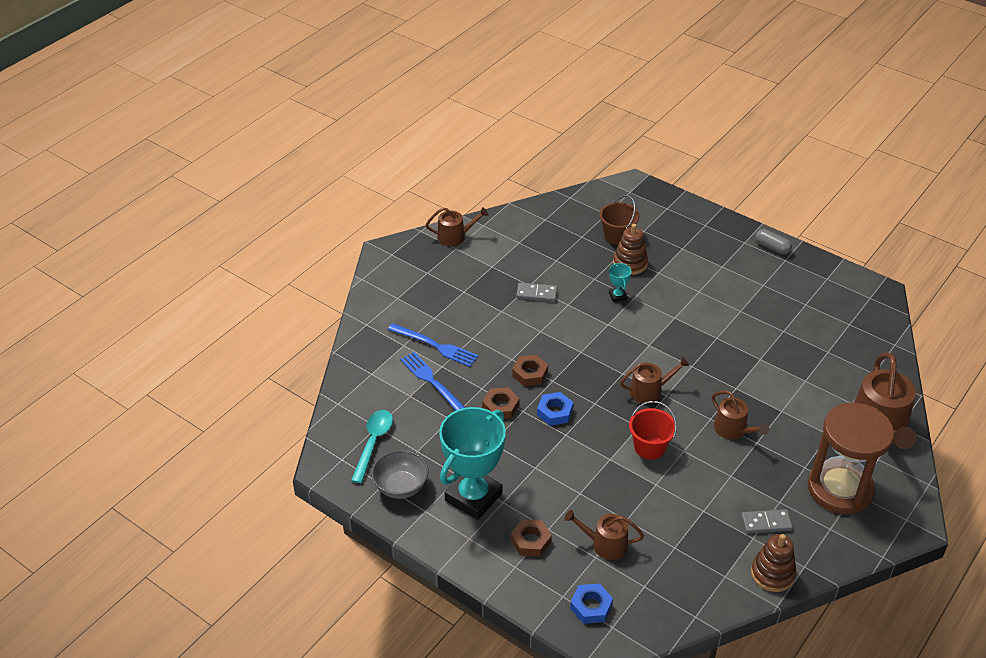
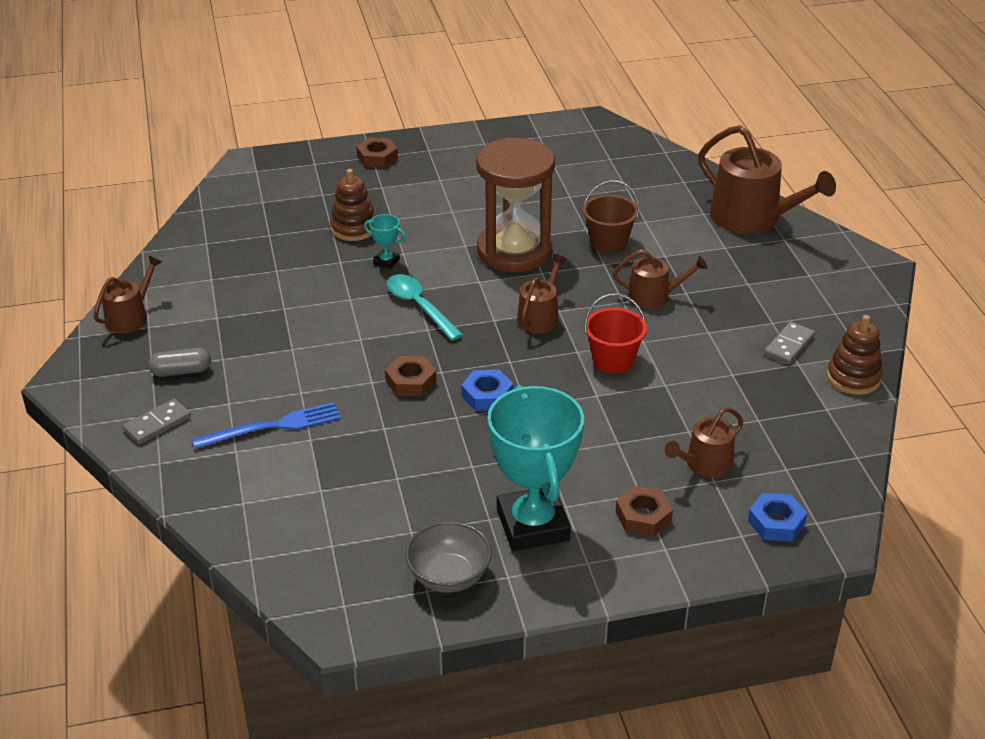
camera: 50 degrees left, 5 degrees down
turquoise spoon [351,410,393,483] -> turquoise spoon moved to [387,274,463,341]
blue fork [400,352,465,411] -> none
brown nut [482,387,519,419] -> brown nut moved to [356,137,398,168]
grey domino [516,283,557,302] -> grey domino moved to [123,399,191,444]
brown bucket [599,195,639,245] -> brown bucket moved to [583,180,639,253]
grey capsule [755,229,792,254] -> grey capsule moved to [148,348,211,377]
brown hourglass [808,403,894,514] -> brown hourglass moved to [476,138,555,272]

